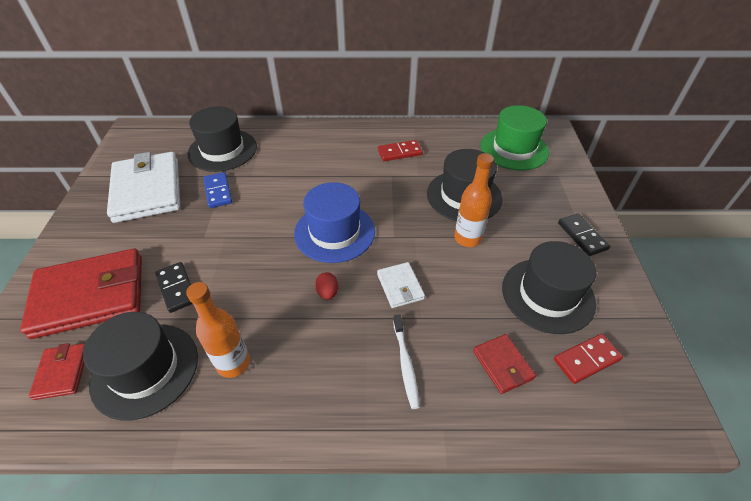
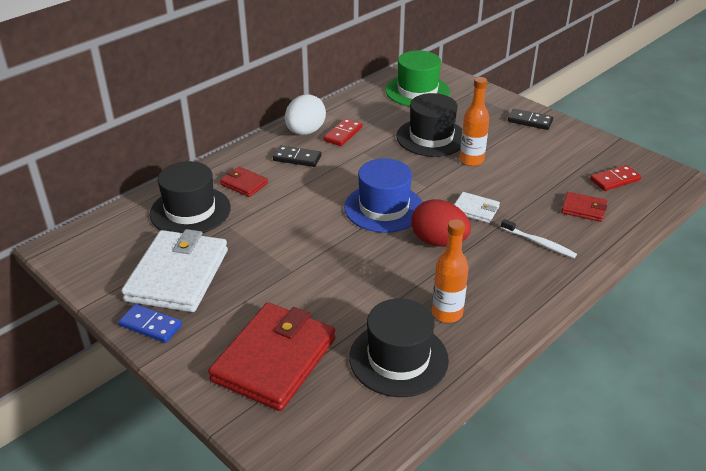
camera: 45 degrees left, 10 degrees down
red wallet [29,343,85,400] -> red wallet moved to [220,166,268,197]
white wallet [107,152,180,223] -> white wallet turned 75 degrees clockwise [121,229,228,312]
black domino [155,262,193,313] -> black domino moved to [273,146,321,167]
blue domino [203,172,232,208] -> blue domino moved to [118,304,182,343]
red egg [315,272,338,300] -> red egg [411,199,471,247], size x2.17
black hat [502,241,596,334] -> none
red domino [554,334,623,384] -> red domino turned 45 degrees clockwise [590,165,641,191]
none -> white egg [285,94,326,135]

